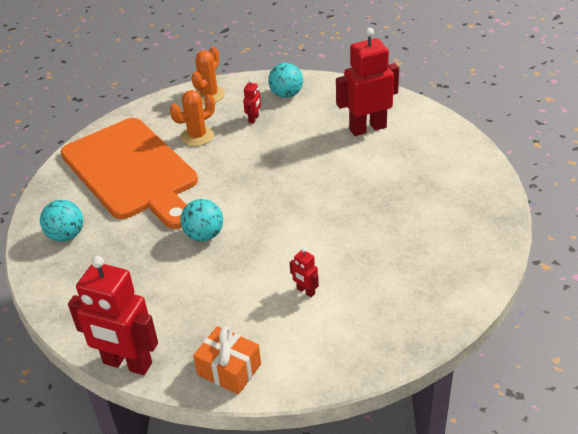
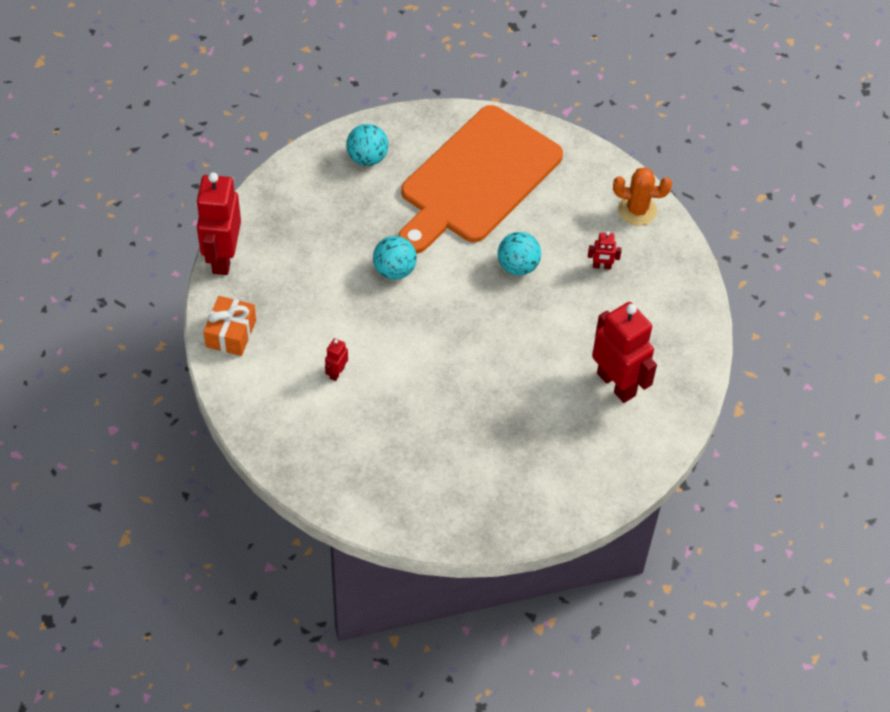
camera: 70 degrees right, 15 degrees up
orange cactus [170,90,215,146] -> none
turquoise ball [268,63,303,98] -> turquoise ball moved to [498,232,541,275]

